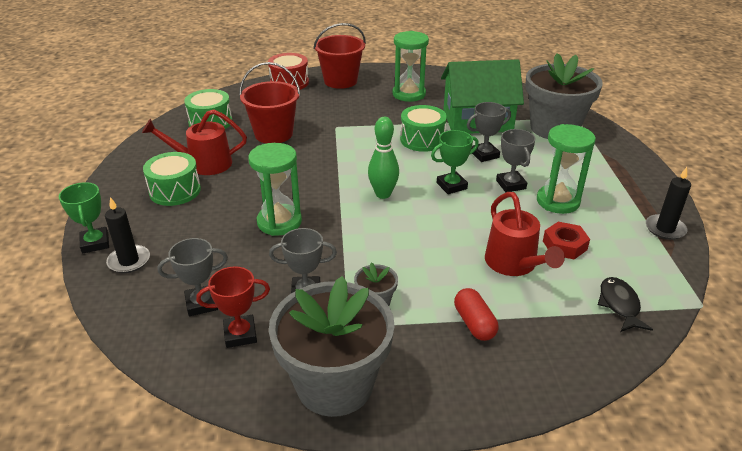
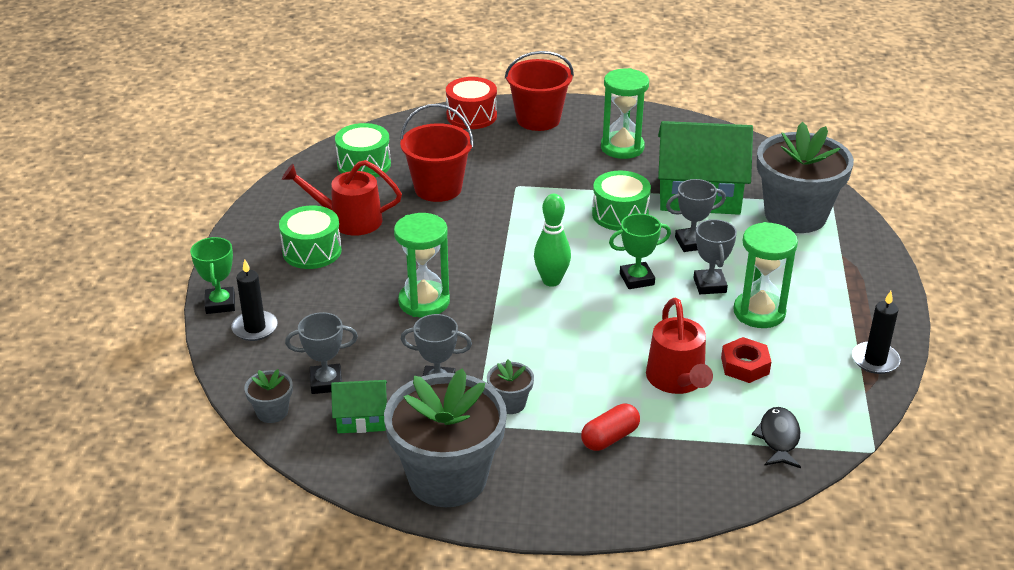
camera: 10 degrees right, 0 degrees up
red trophy [196,266,270,348] -> green house [331,380,387,433]
red capsule [454,288,498,341] -> red capsule turned 60 degrees clockwise [581,404,640,451]
none -> grey flower pot [244,369,293,423]

